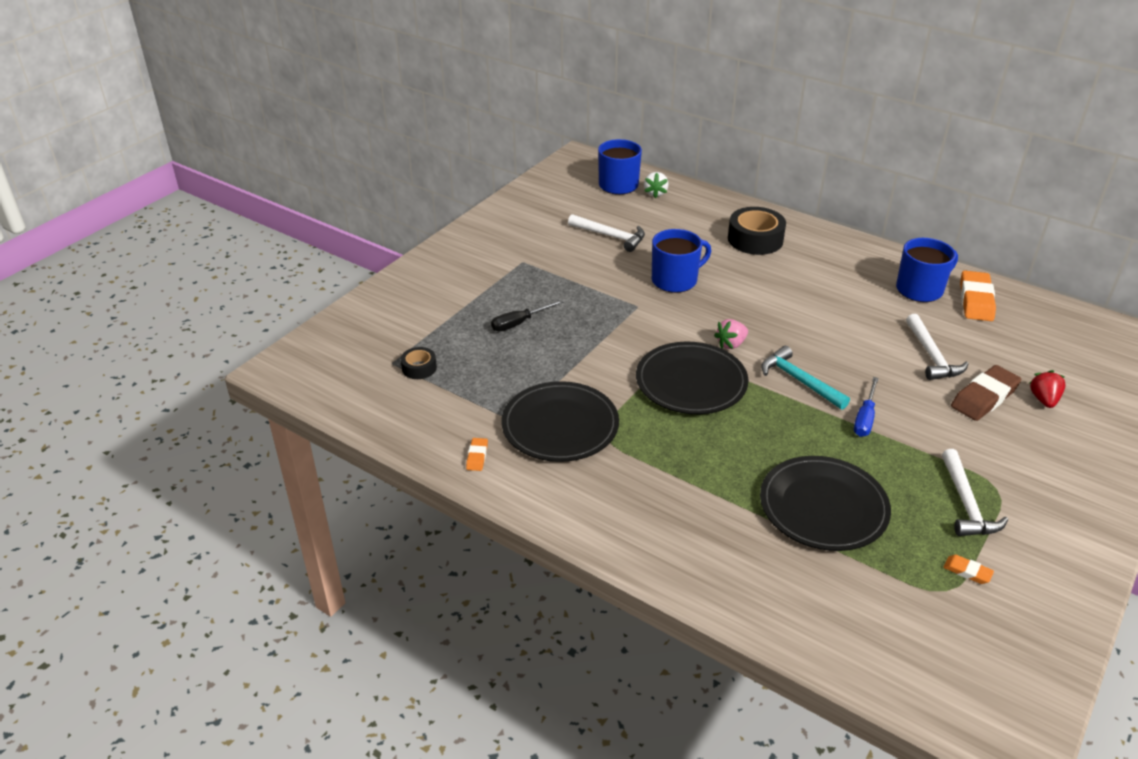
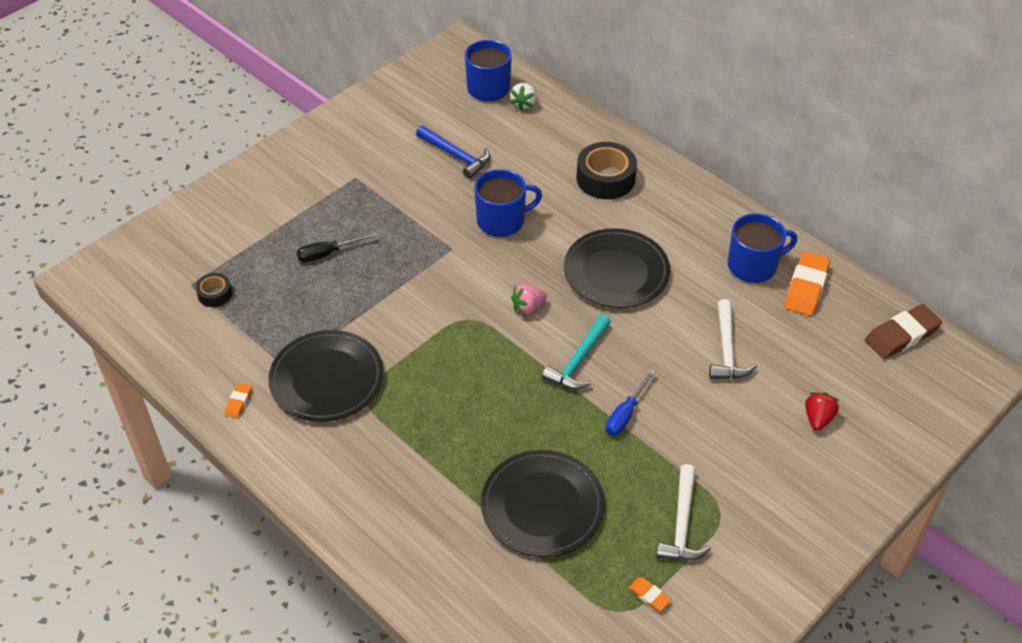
camera: 10 degrees right, 10 degrees up
white hammer [568,214,645,252] -> blue hammer [416,125,490,179]
black plate [636,341,749,414] -> black plate moved to [564,228,670,308]
turquoise hammer [761,346,850,410] -> turquoise hammer turned 120 degrees counterclockwise [542,314,611,390]
brown eraser [951,365,1021,421] -> brown eraser moved to [865,304,942,359]

